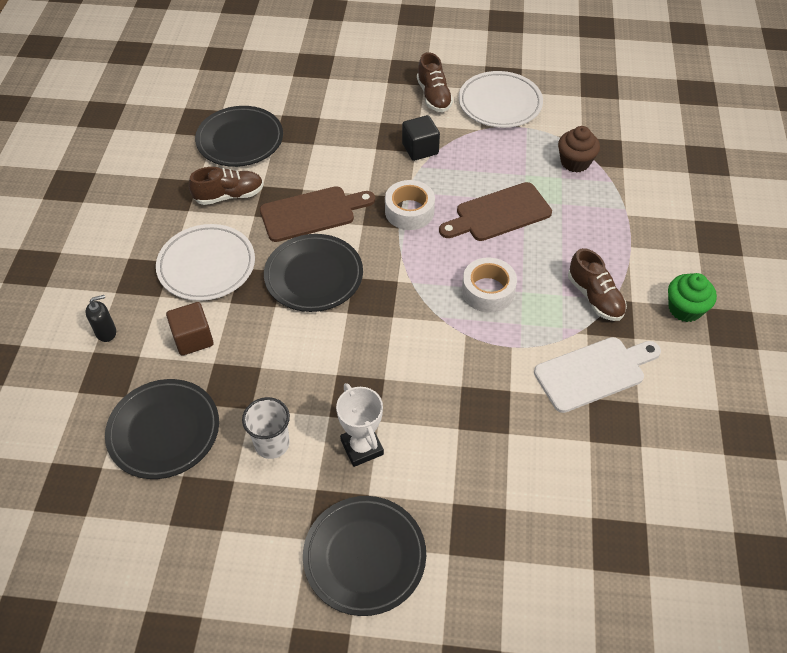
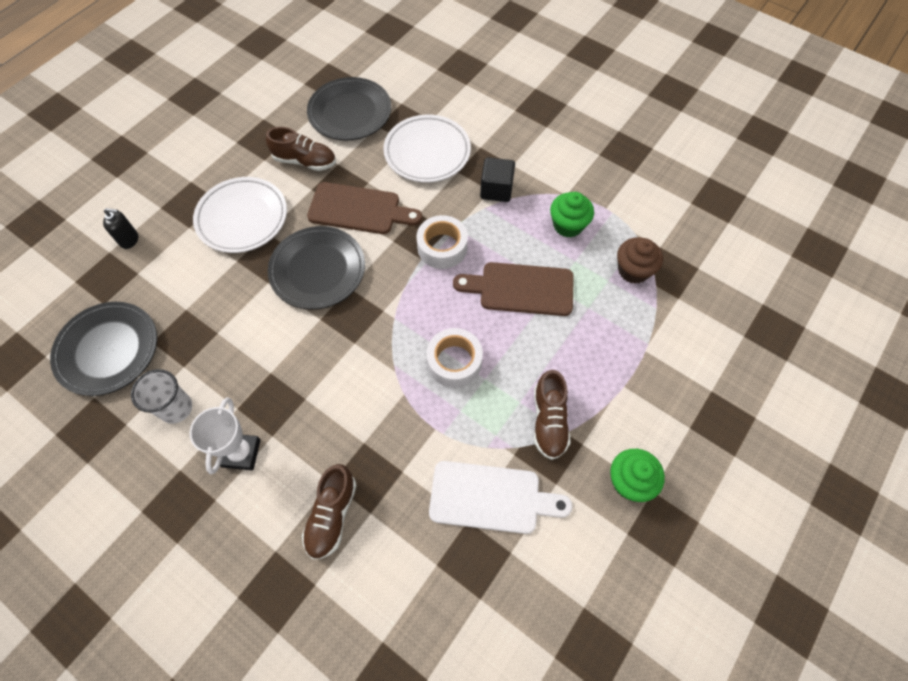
camera: 30 degrees right, 10 degrees up
brown cube [166,302,214,356] -> none
black plate [303,496,426,616] -> none
brown shoe [417,52,453,112] -> brown shoe moved to [302,464,357,559]
white plate [459,71,543,128] -> white plate moved to [383,114,471,182]
none -> green cupcake [550,192,594,237]

